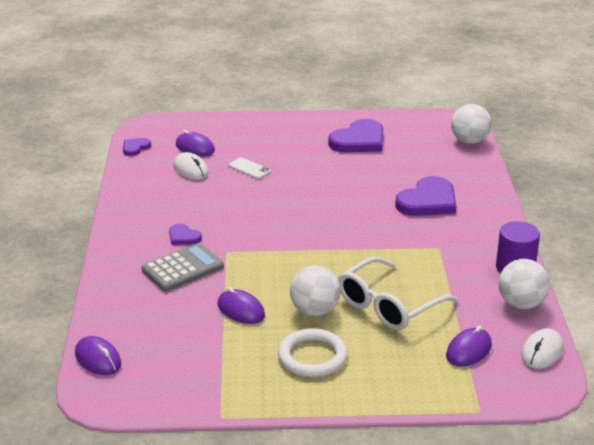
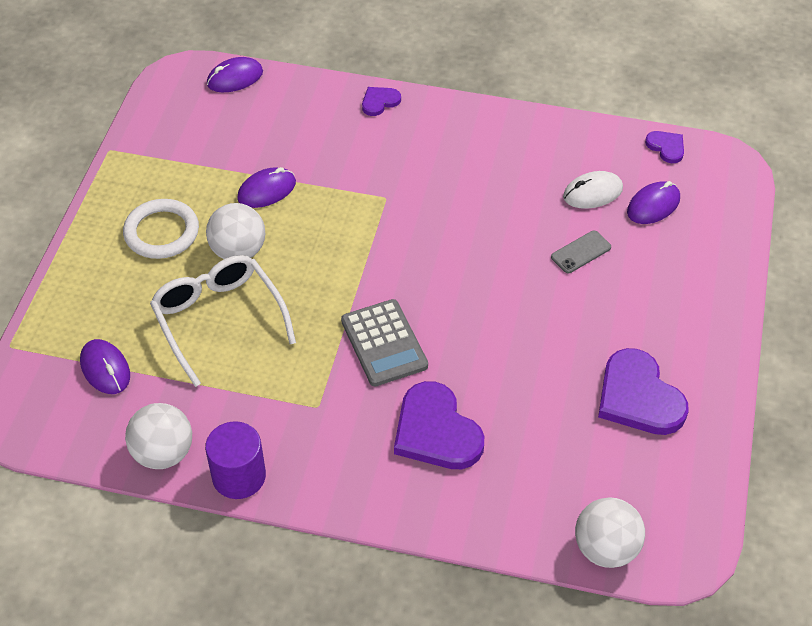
camera: 105 degrees right, 20 degrees up
grey calculator [141,243,224,291] -> grey calculator moved to [341,299,428,386]
purple heart [169,224,202,245] -> purple heart moved to [362,87,401,116]
white phone [229,157,271,179] -> grey phone [551,231,611,273]
white mouse [521,328,563,369] -> none

